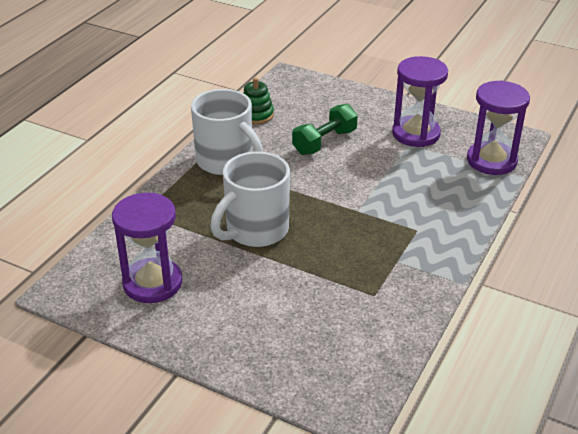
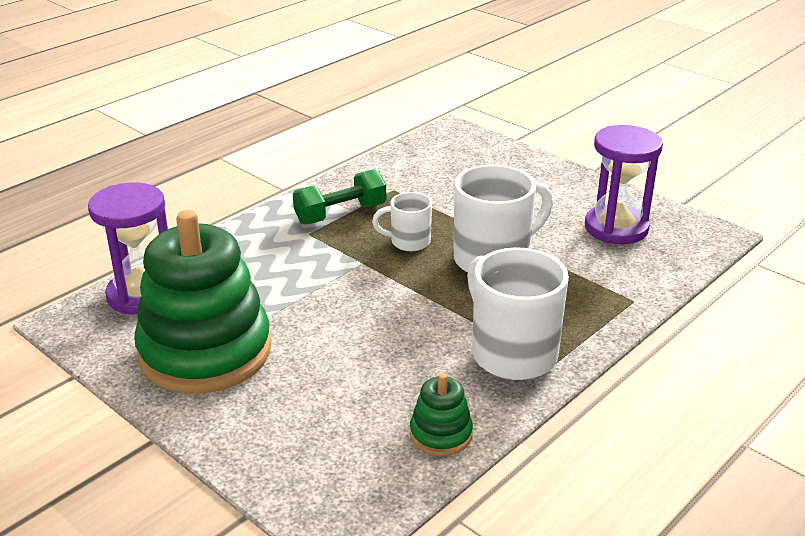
camera: 165 degrees left, 5 degrees down
green dumbbell [292,104,358,155] -> green dumbbell moved to [293,169,386,225]
purple hourglass [392,56,448,147] -> green stacking toy [134,210,271,394]
none -> white mug [372,192,432,251]

